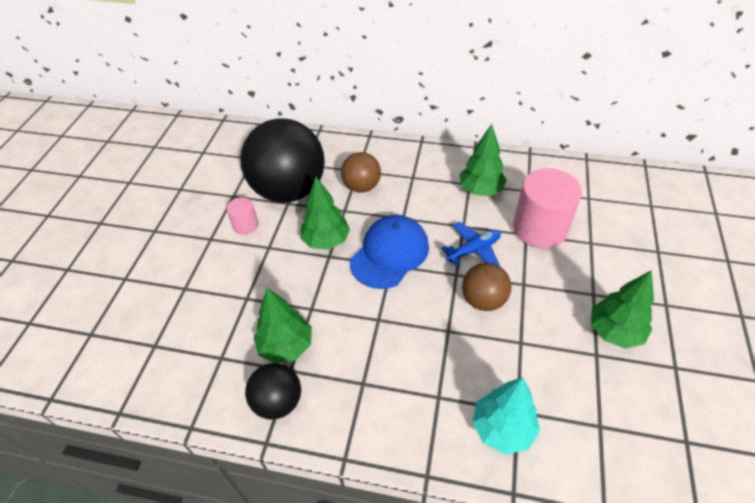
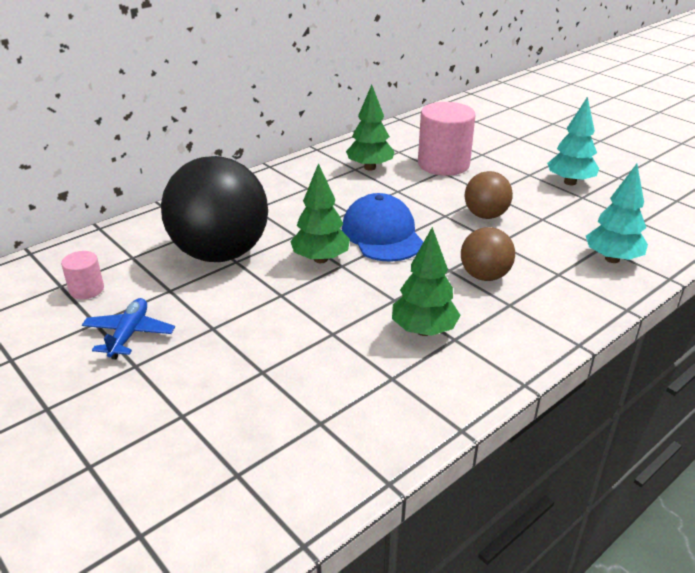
camera: 55 degrees left, 15 degrees down
pink cylinder [226,197,259,235] -> pink cylinder moved to [61,251,104,299]
black ball [245,363,301,420] -> none
brown ball [341,152,381,193] -> brown ball moved to [461,227,515,281]
blue plane [441,222,501,267] -> blue plane moved to [82,298,175,359]
green tree [591,270,654,349] -> turquoise tree [547,96,599,185]

